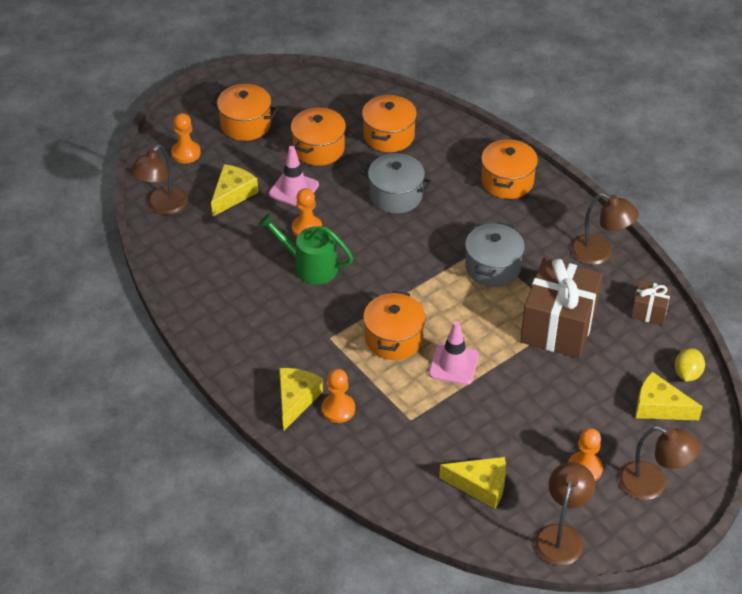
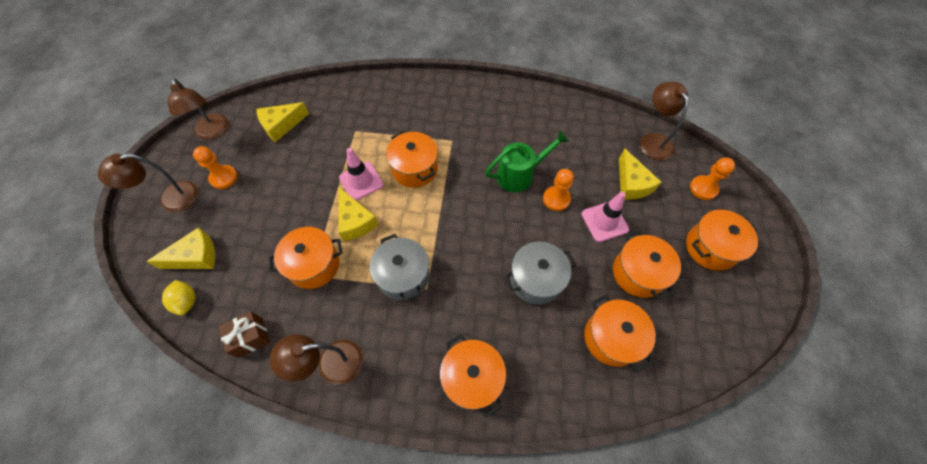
camera: 135 degrees right, 15 degrees up
yellow cheese [279,368,323,432] -> yellow cheese moved to [338,187,379,241]
orange pawn [321,369,355,423] -> none
brown gift [520,258,603,358] -> orange pot [268,227,342,289]

